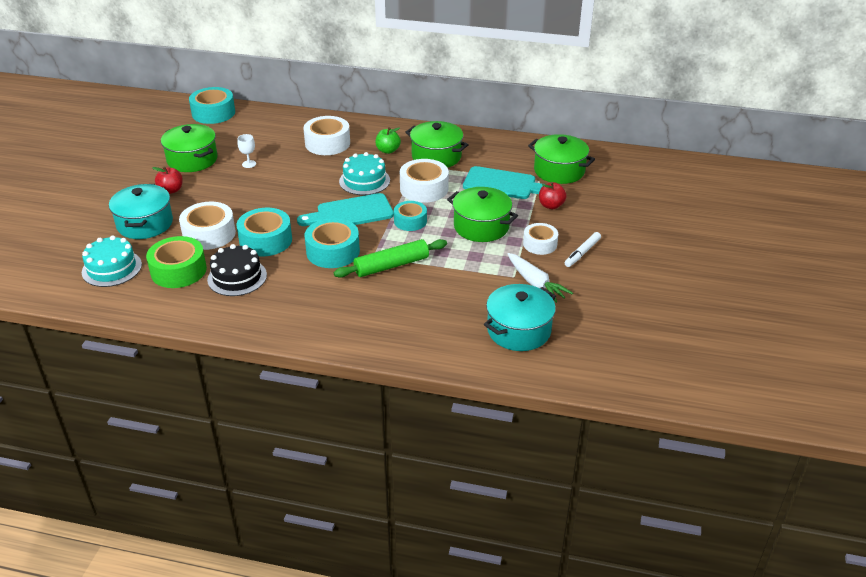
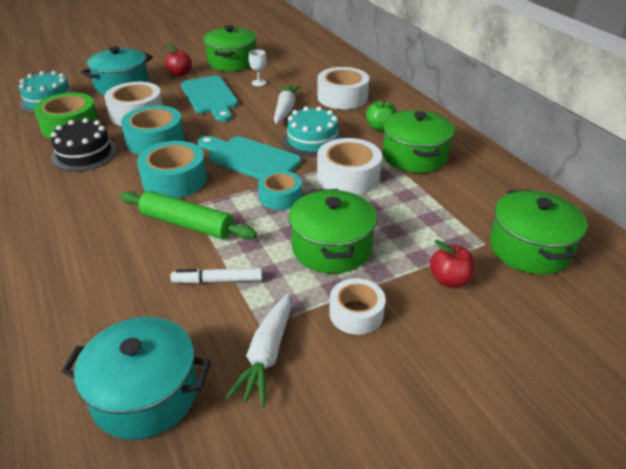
camera: 50 degrees right, 0 degrees up
turquoise tape [189,87,235,124] -> none
turquoise cutting board [463,166,543,199] -> turquoise cutting board moved to [181,76,238,122]
white marker [565,232,601,267] -> white marker moved to [171,268,262,284]
none -> white carrot [274,84,301,124]

